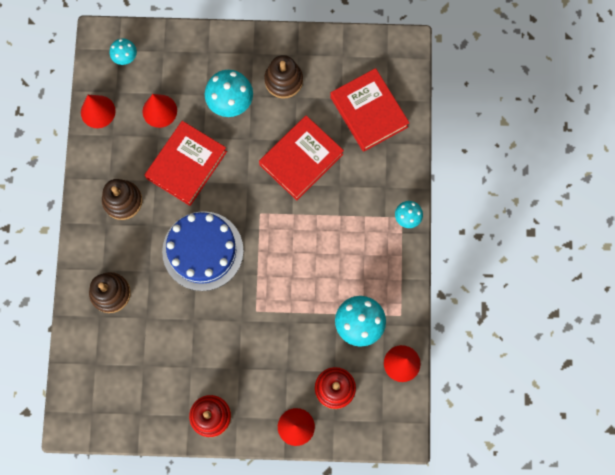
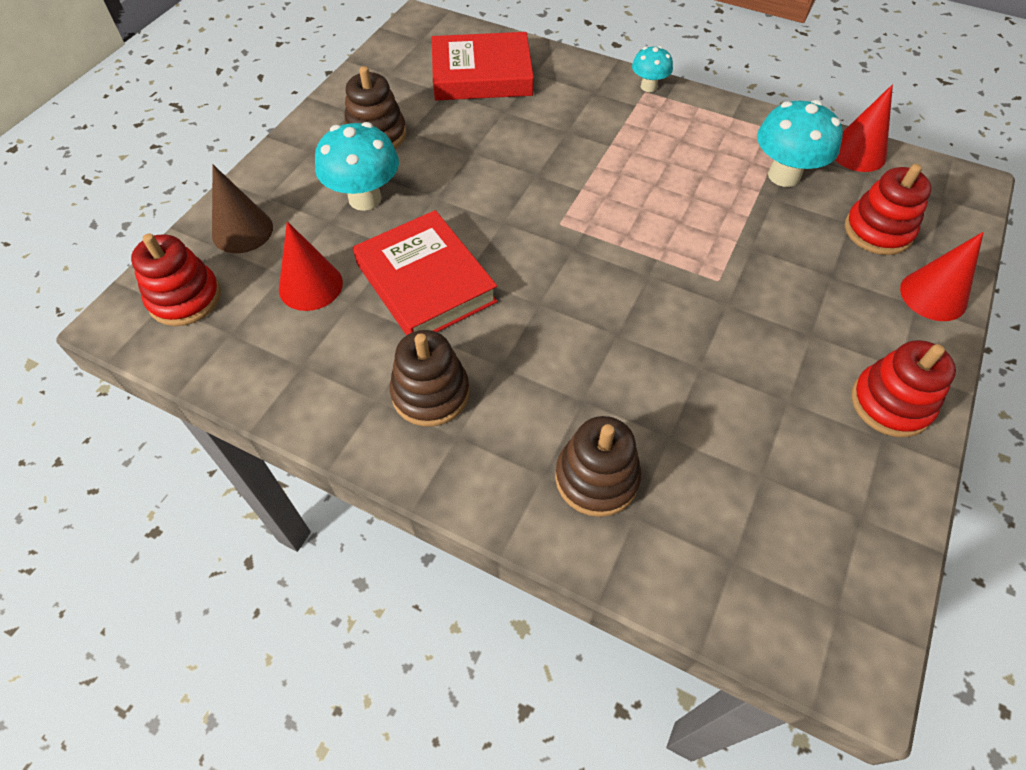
camera: 65 degrees left, 20 degrees down
red cone [81,95,116,128] -> none
turquoise mushroom [110,39,137,65] -> red stacking toy [131,234,221,326]
blue cake [162,211,244,291] -> none
red book [259,115,344,200] -> none
none -> brown cone [212,165,273,253]

